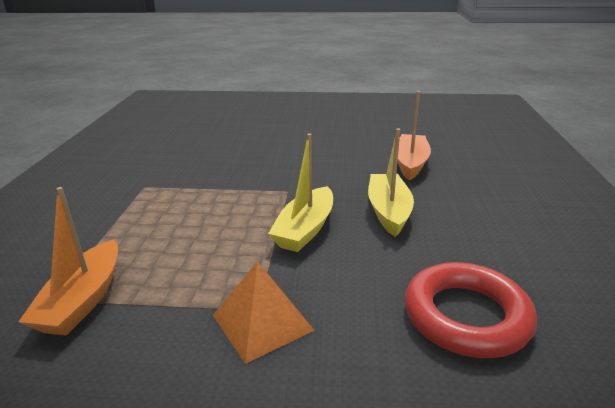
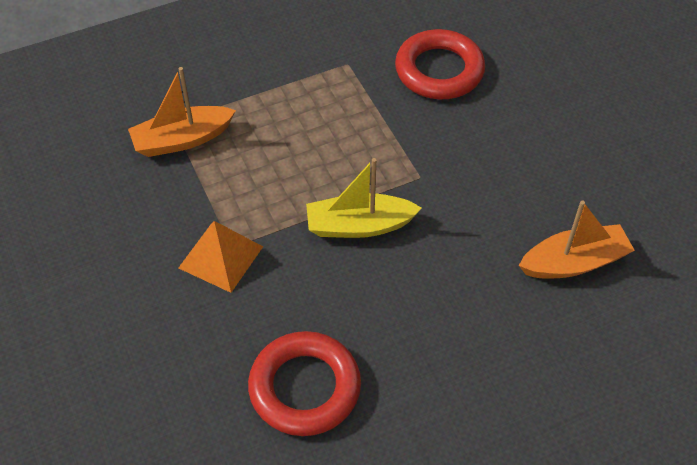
camera: 60 degrees right, 25 degrees up
yellow boat [368,128,414,237] -> none
none -> red ring [395,29,485,99]

